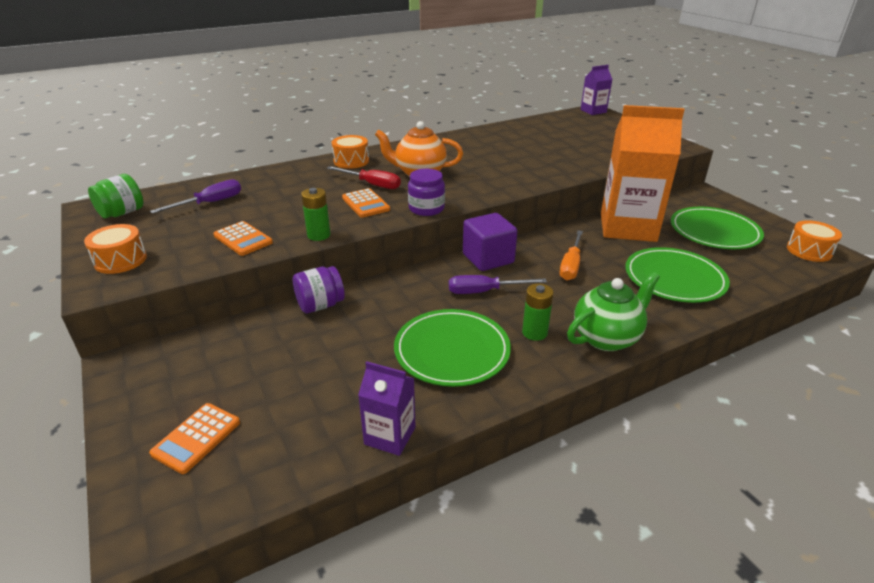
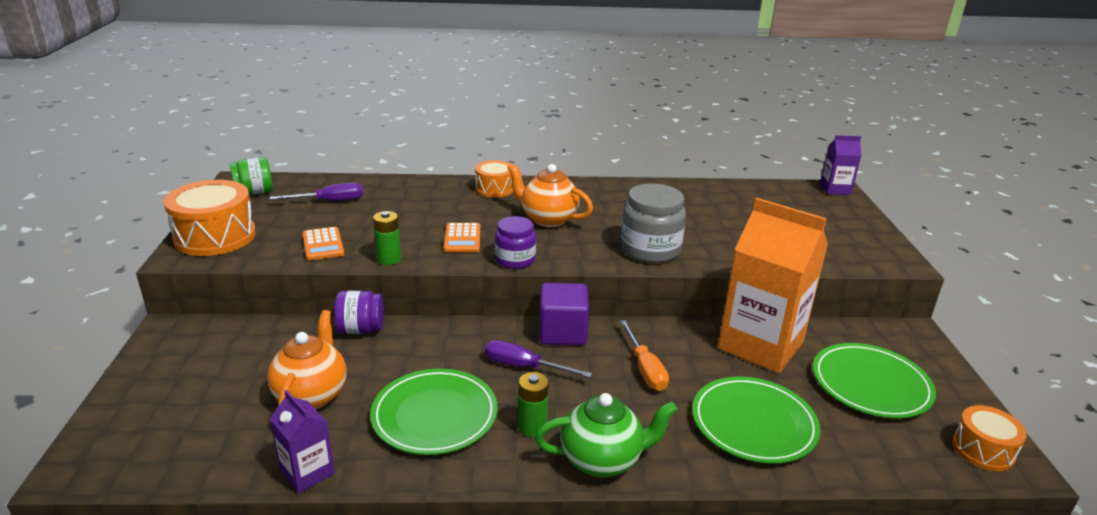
camera: 25 degrees right, 5 degrees down
orange drum [84,224,147,274] -> orange drum [164,180,256,256], size x1.71
orange calculator [149,403,240,474] -> none
red screwdriver [327,166,401,189] -> none
orange screwdriver [559,230,583,281] -> orange screwdriver turned 60 degrees counterclockwise [620,320,669,391]
none -> orange teapot [267,310,346,409]
none -> grey jar [621,183,686,263]

